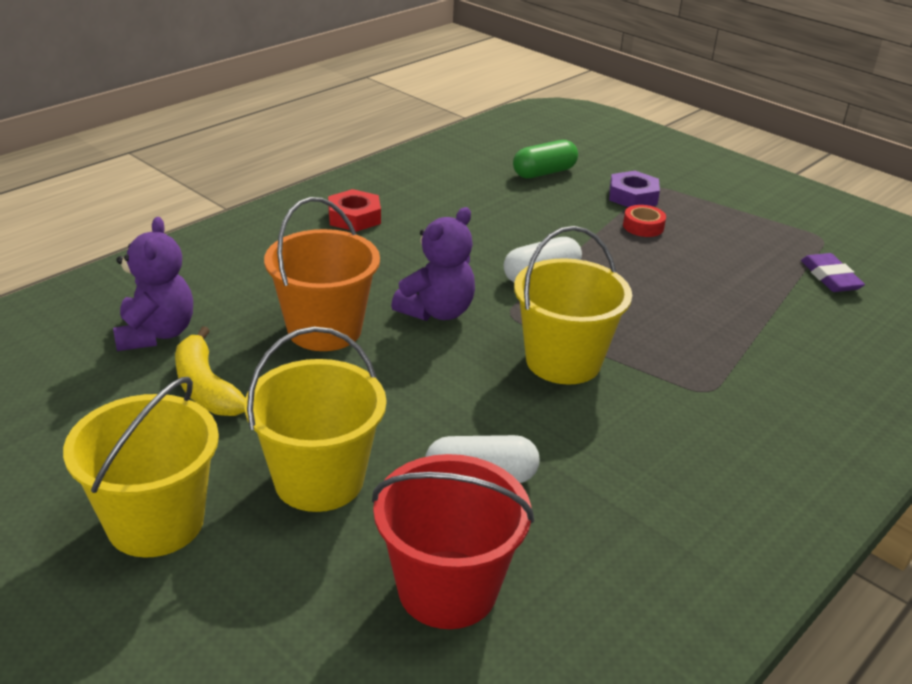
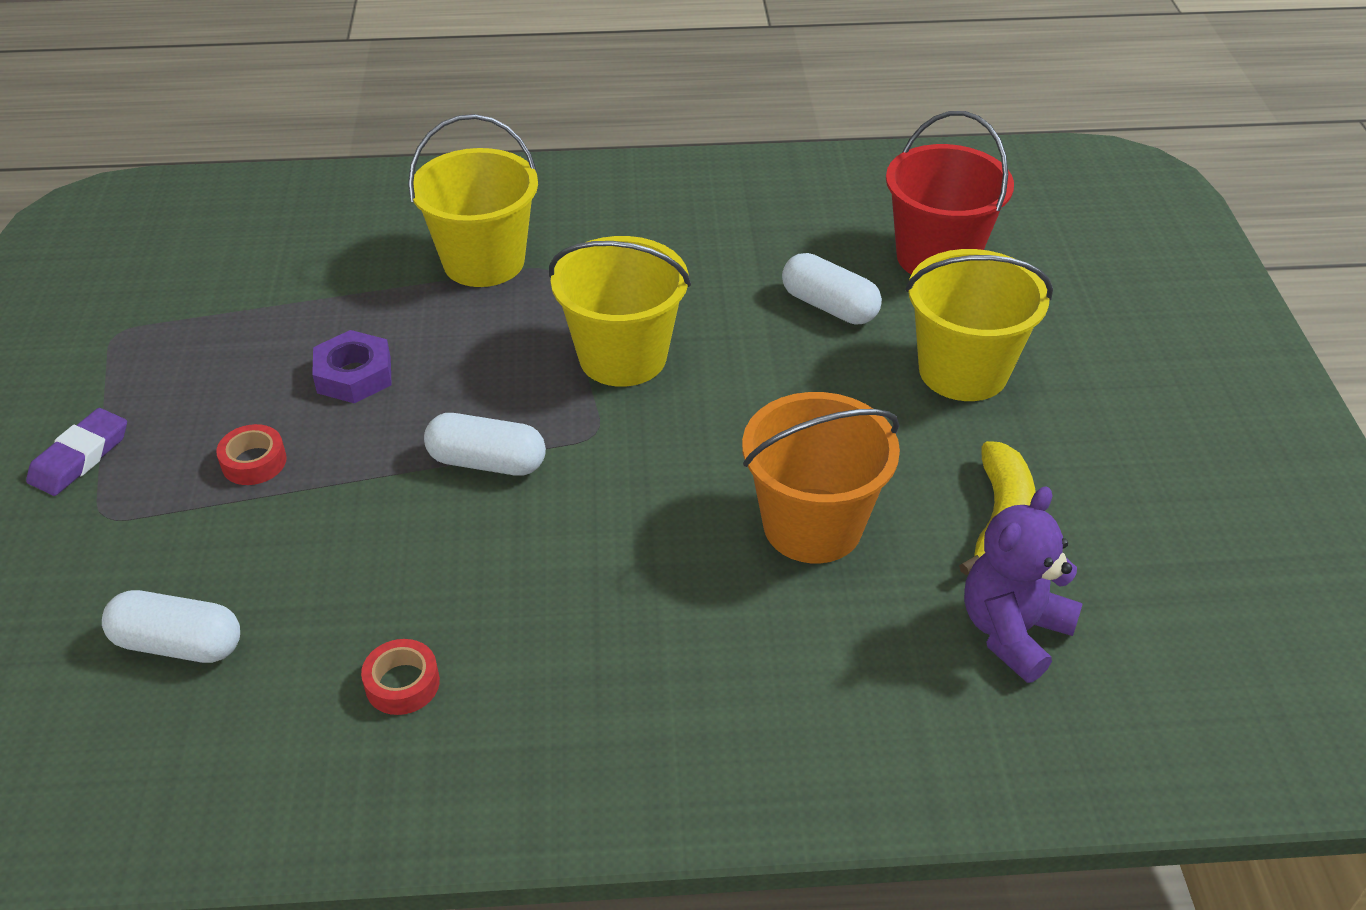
camera: 135 degrees left, 10 degrees up
yellow bucket [63,377,219,558] -> yellow bucket moved to [408,114,538,287]
red nut [328,189,381,232] -> none
purple teddy bear [391,207,475,321] -> none
green capsule [513,140,578,179] -> white capsule [102,590,240,663]
purple nut [609,171,660,207] -> purple nut moved to [312,330,392,403]
purple eraser [801,253,865,292] -> purple eraser moved to [26,408,127,496]
none -> red tape [361,639,440,715]

